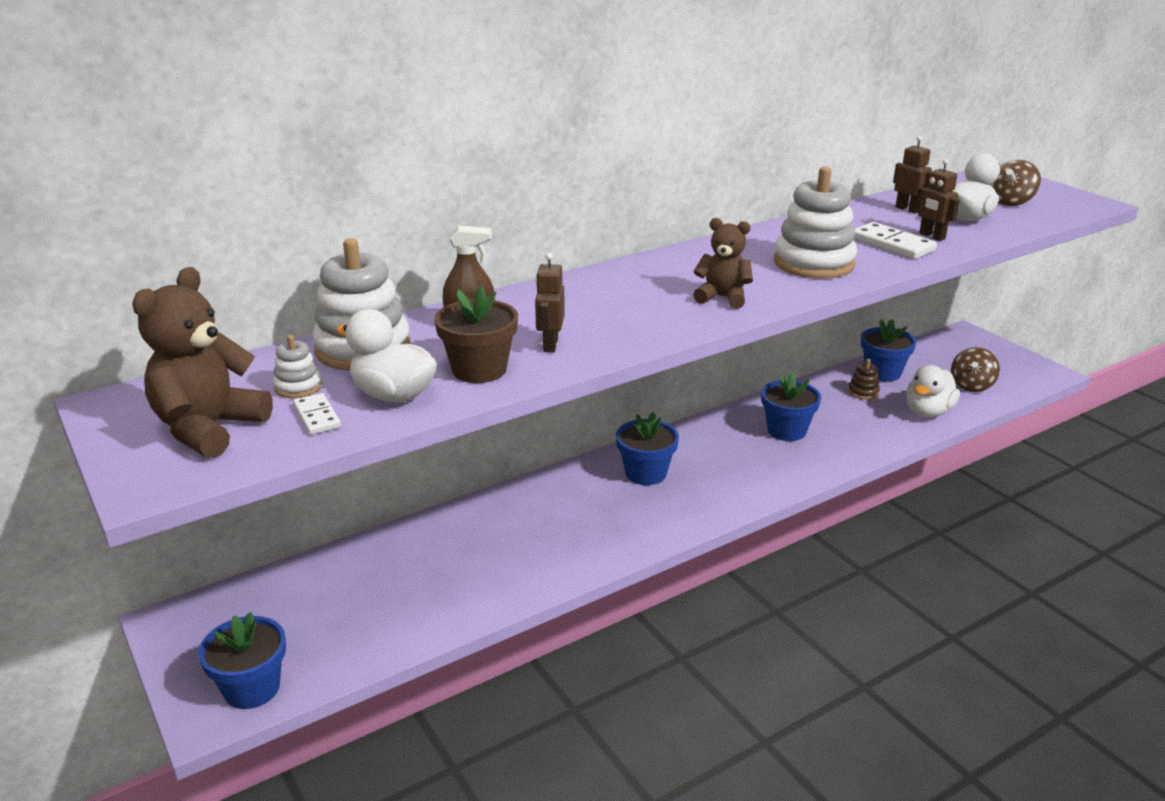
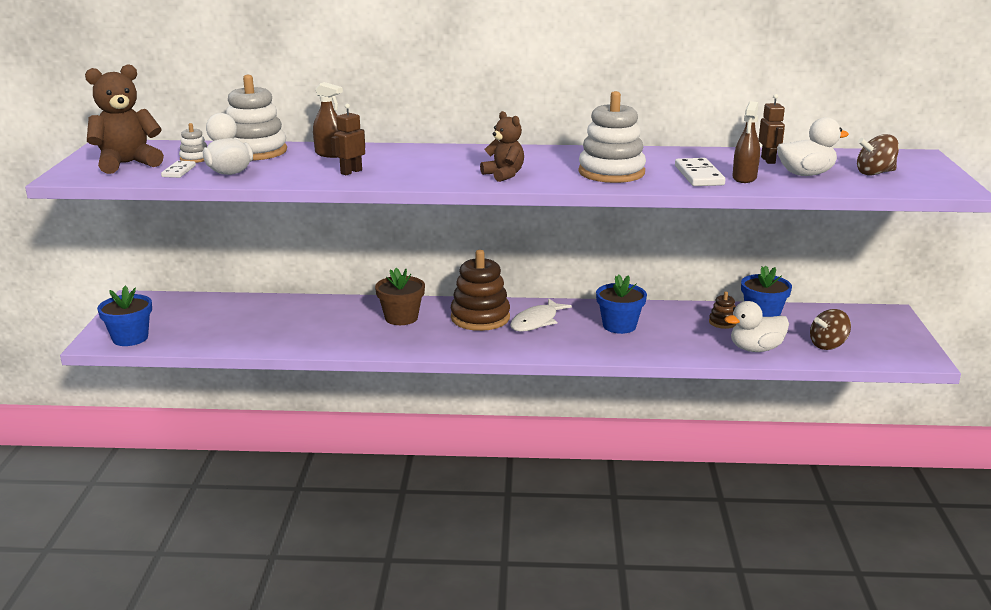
camera: 35 degrees right, 5 degrees down
brown flower pot [434,286,518,383] -> brown flower pot moved to [375,268,425,325]
blue flower pot [616,412,679,485] -> brown stacking toy [451,250,510,331]
brown robot [915,159,960,241] -> brown spray bottle [732,101,760,183]
none -> white fish [510,298,572,332]

